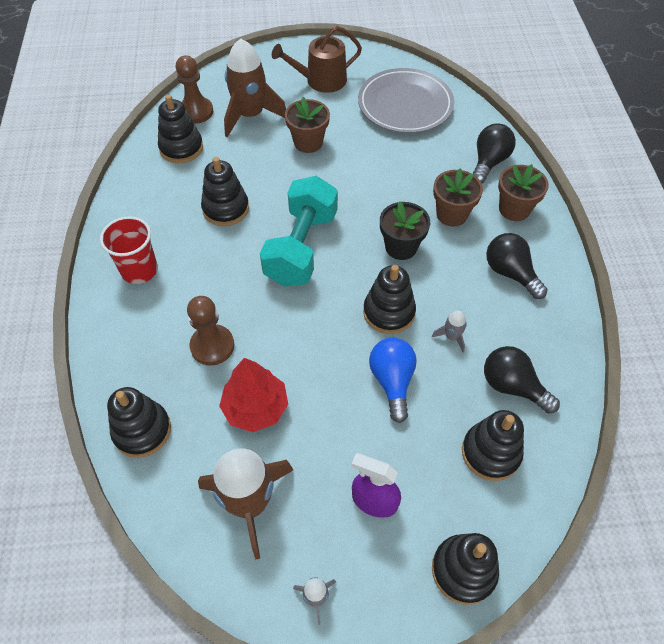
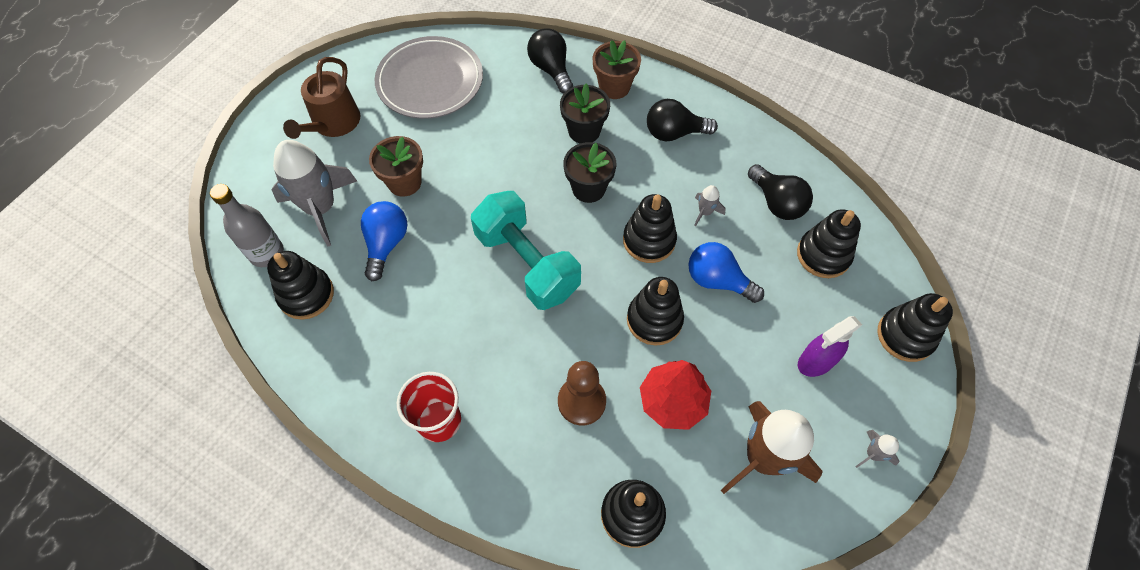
camera: 55 degrees left, 5 degrees up
brown pawn [176,55,213,124] -> grey bottle [210,184,284,267]
black stacking toy [201,157,249,226] -> black stacking toy moved to [627,277,684,345]
brown rocket [224,39,286,137] -> grey rocket [272,140,357,247]
brown flower pot [433,169,483,226] -> black flower pot [560,84,610,143]
black light bulb [484,346,560,414] -> black light bulb turned 105 degrees counterclockwise [748,164,813,220]
none -> blue light bulb [361,201,408,281]

